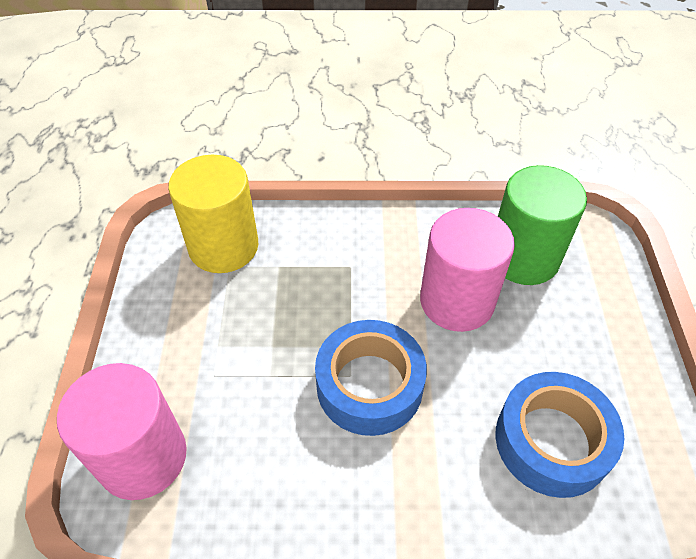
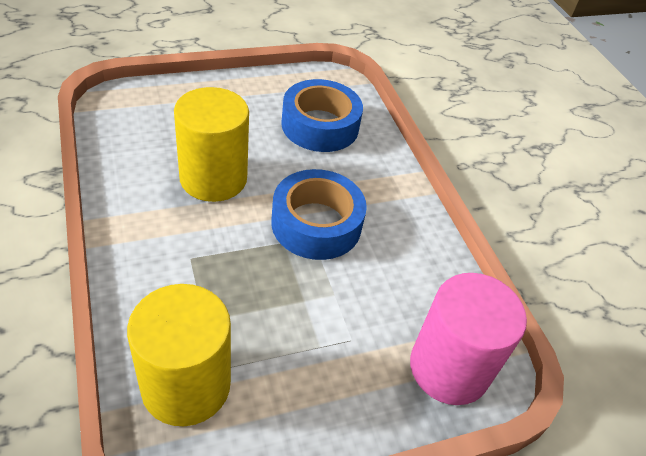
camera: 115 degrees left, 5 degrees down
pink cylinder [420,208,515,332] -> yellow cylinder [174,87,249,202]
green cylinder [498,165,587,285] -> none

